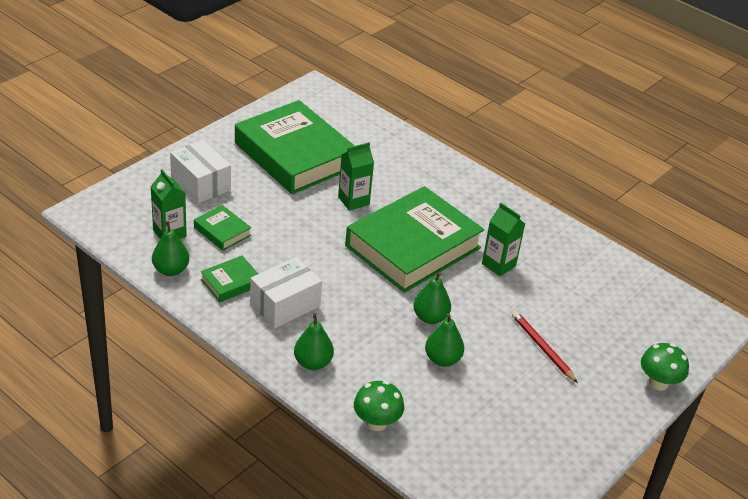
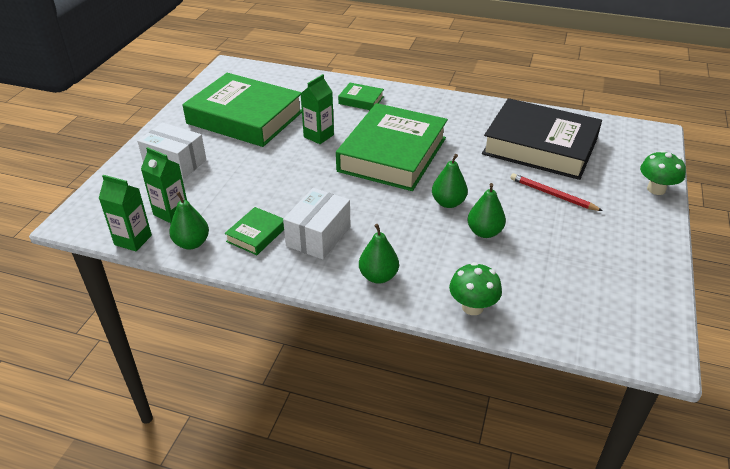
camera: 20 degrees left, 0 degrees up
green book [194,205,251,251] -> green book moved to [338,83,384,110]
green carton [482,203,525,276] -> green carton moved to [99,175,152,251]
none -> black book [482,98,602,180]

